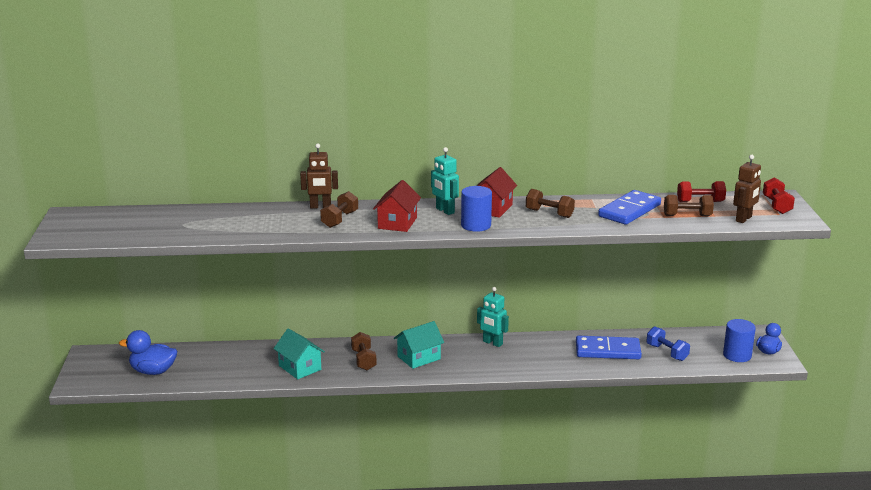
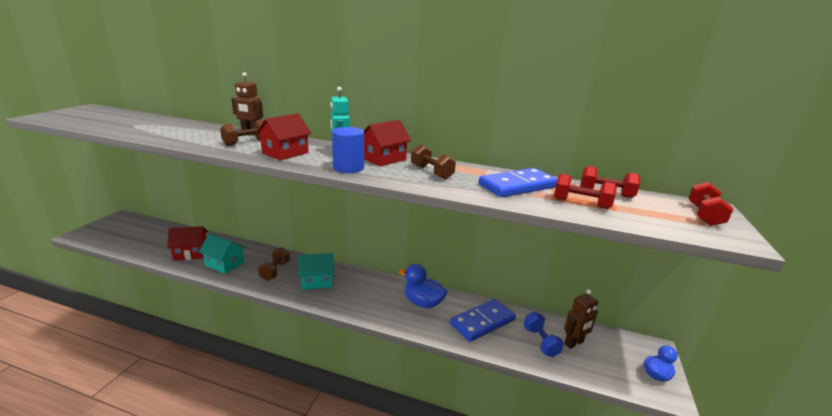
camera: 20 degrees right, 0 degrees up
blue duck [119,330,177,375] -> blue duck moved to [399,264,448,308]
turquoise house [273,328,325,379] -> turquoise house turned 45 degrees counterclockwise [199,234,246,274]
turquoise robot [477,287,509,347] -> none
blue domino [576,336,642,359] -> blue domino turned 60 degrees counterclockwise [450,299,516,342]
brown dumbbell [664,195,714,216] -> red dumbbell [554,174,617,209]
blue cylinder [723,319,756,362] -> none
brown robot [733,155,761,223] -> brown robot moved to [564,289,598,349]
none -> red house [167,226,208,261]

